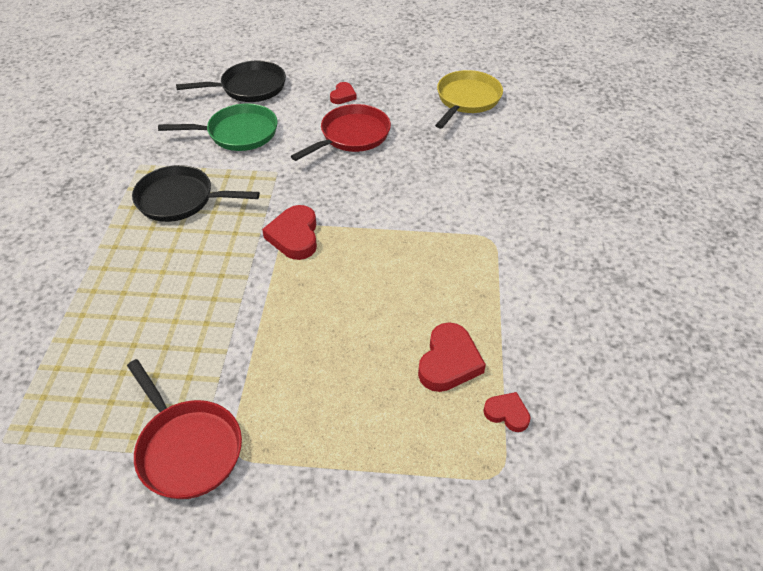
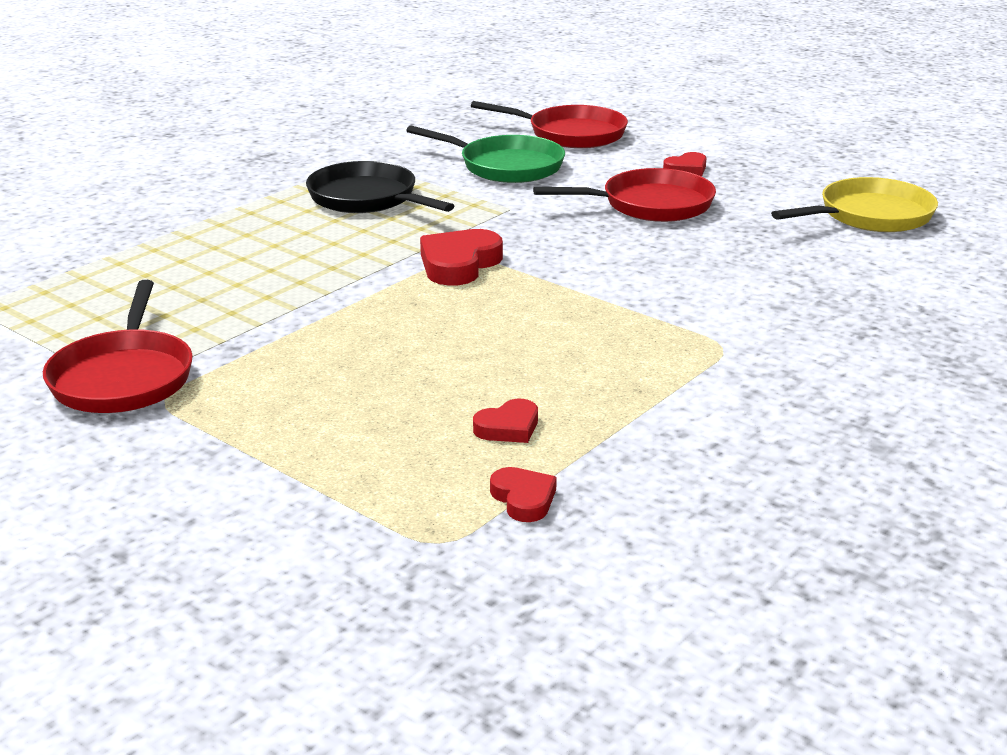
camera: 35 degrees right, 20 degrees down
black pan [176,61,286,102] -> red pan [471,101,628,148]
red heart [418,322,486,392] -> red heart [473,399,538,443], size x0.58

